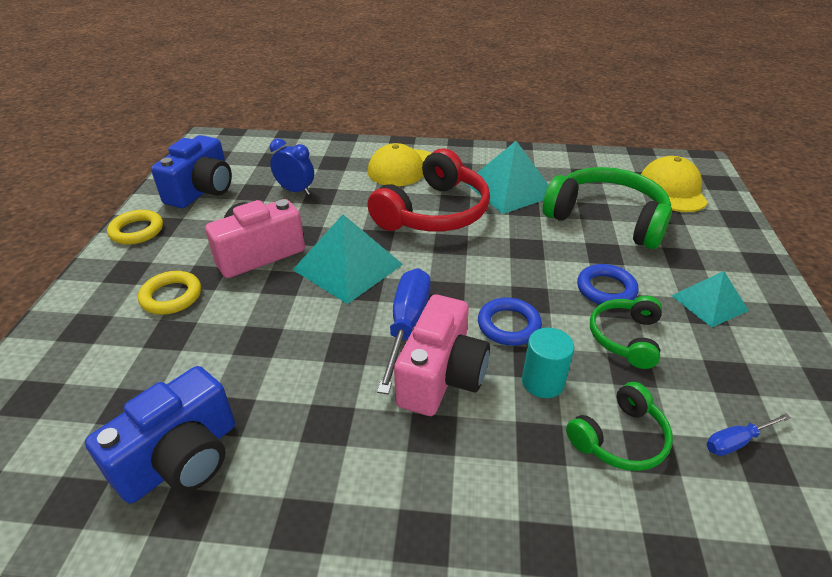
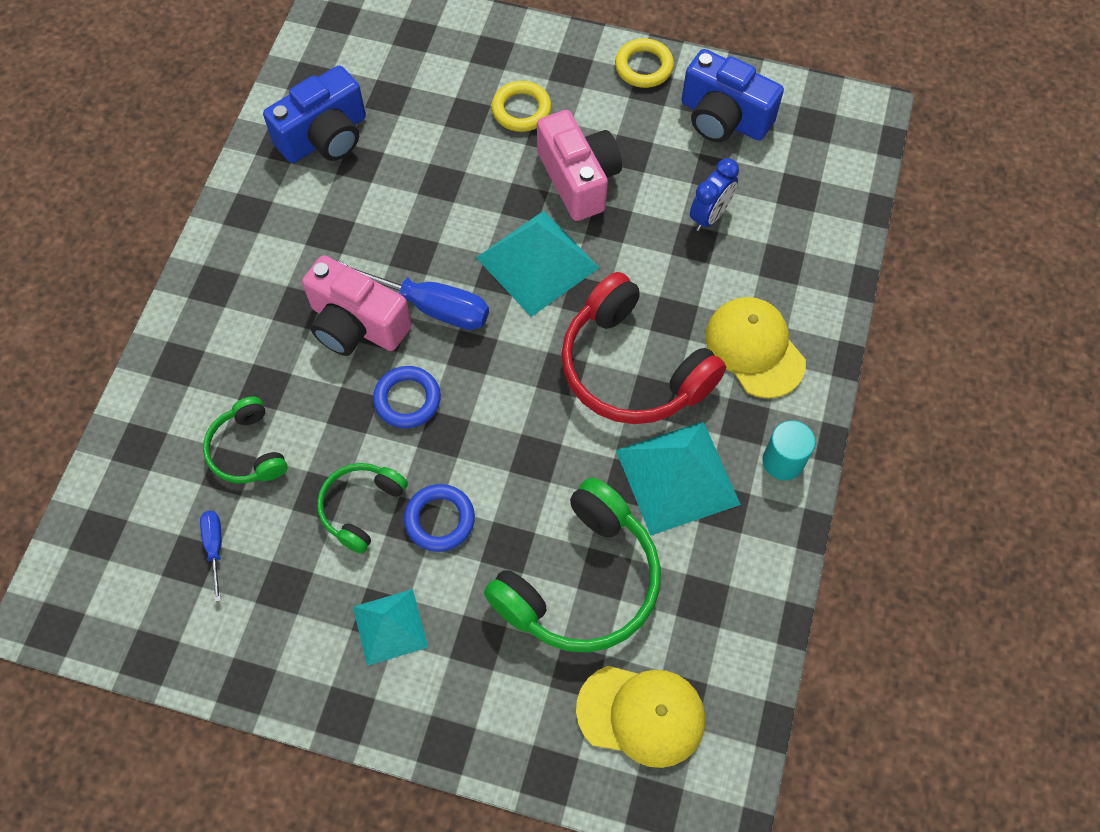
camera: 100 degrees right, 25 degrees up
blue camera [85,366,235,504] -> blue camera turned 90 degrees counterclockwise [263,66,366,163]
turquoise cylinder [522,328,574,398] -> turquoise cylinder moved to [762,421,815,480]
green headphones [590,296,662,369] -> green headphones turned 90 degrees counterclockwise [317,463,408,554]

